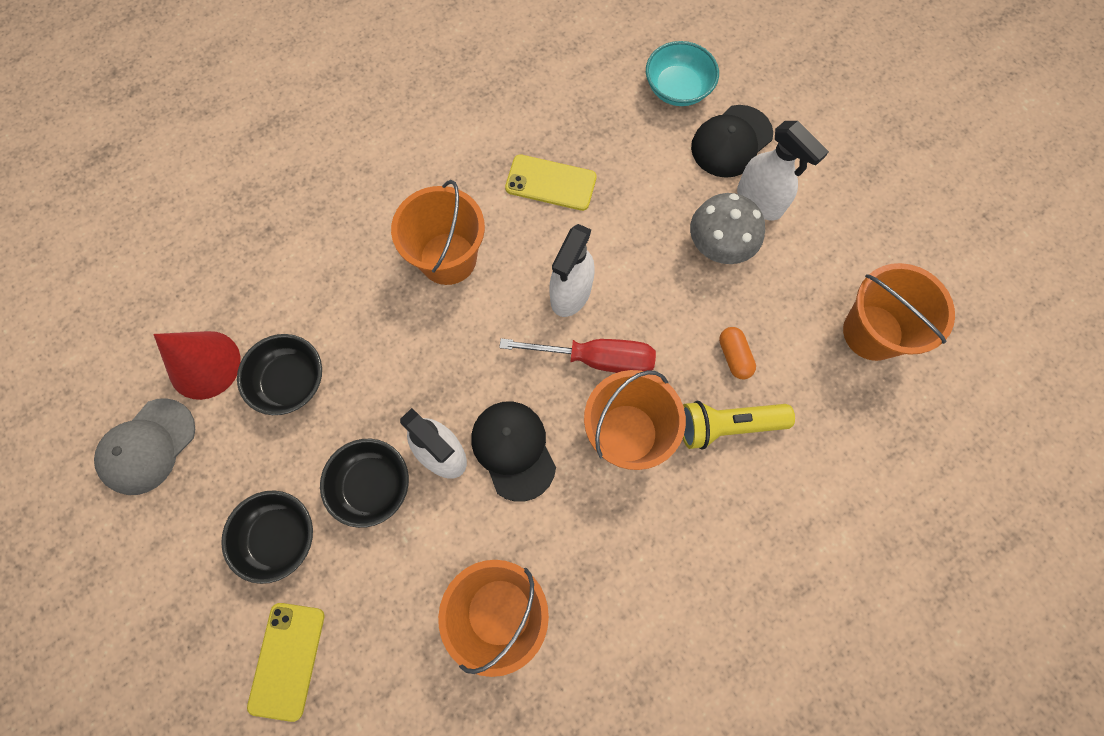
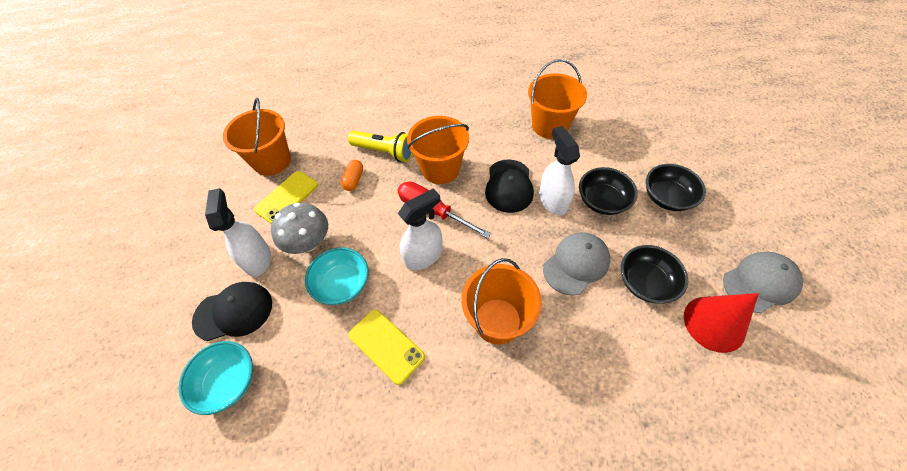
camera: 150 degrees left, 15 degrees down
yellow phone [247,603,324,722] -> yellow phone moved to [254,171,318,223]
none -> turquoise bowl [305,247,368,305]
none -> grey cap [543,232,611,296]

